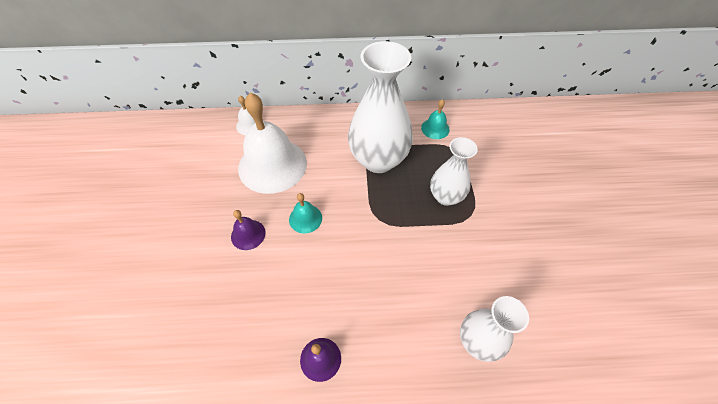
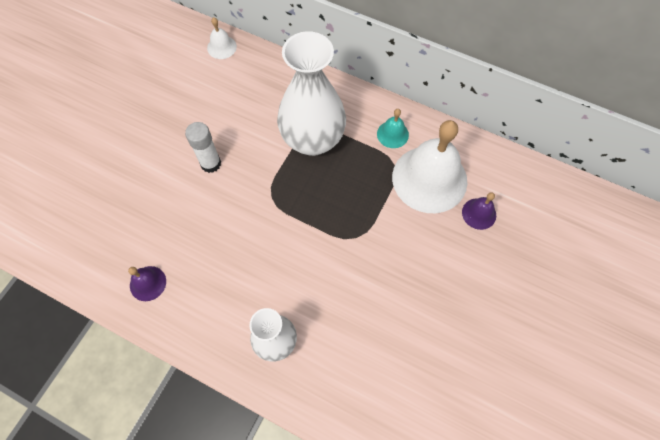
camera: 30 degrees right, 10 degrees up
purple bell [231,210,266,250] -> purple bell moved to [462,192,496,230]
white bell [238,93,307,194] -> white bell moved to [392,120,467,213]
turquoise bell [289,193,322,234] -> white glue stick [185,122,221,173]
white vase [430,137,478,206] -> none

